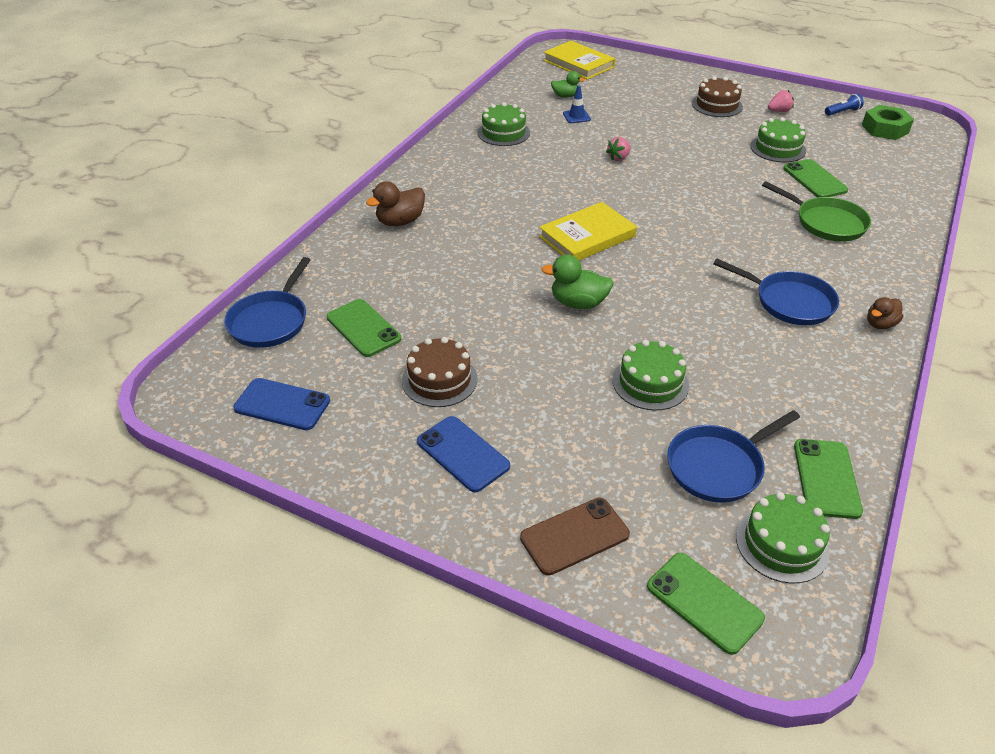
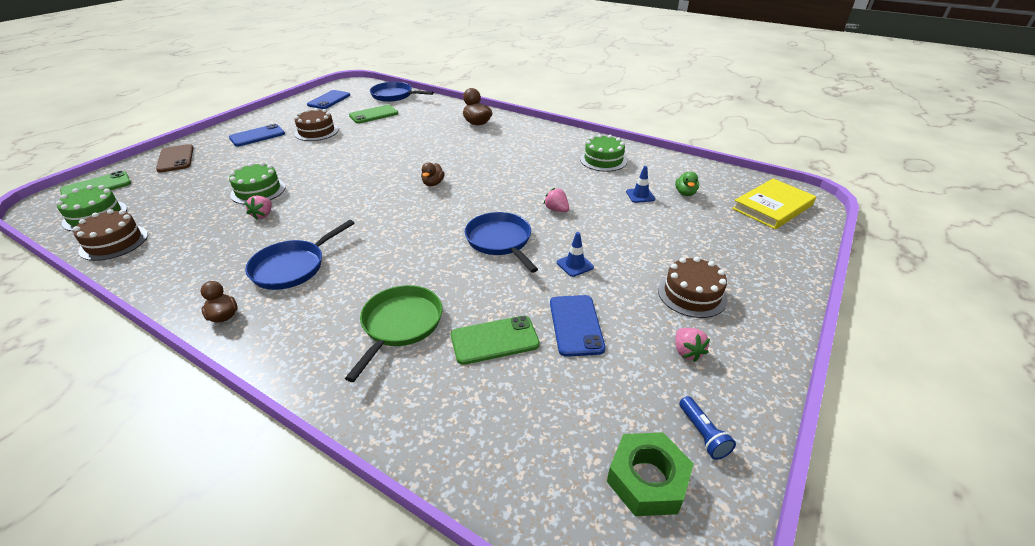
camera: 95 degrees right, 5 degrees down
yellow book [539,202,637,261] -> brown duck [421,162,445,186]
green duck [542,255,614,309] -> none
blue pan [667,410,800,503] -> blue pan moved to [465,212,538,273]
green cake [750,117,806,163] -> blue phone [550,295,605,357]
green pan [762,181,871,242] -> green pan turned 150 degrees clockwise [345,285,443,382]
green phone [794,439,863,519] -> brown cake [73,209,148,261]
none -> pink strawberry [245,196,272,220]
none -> blue traffic cone [557,232,594,277]

